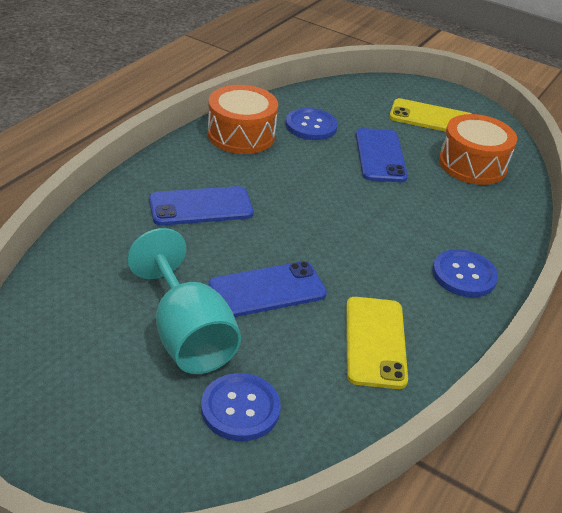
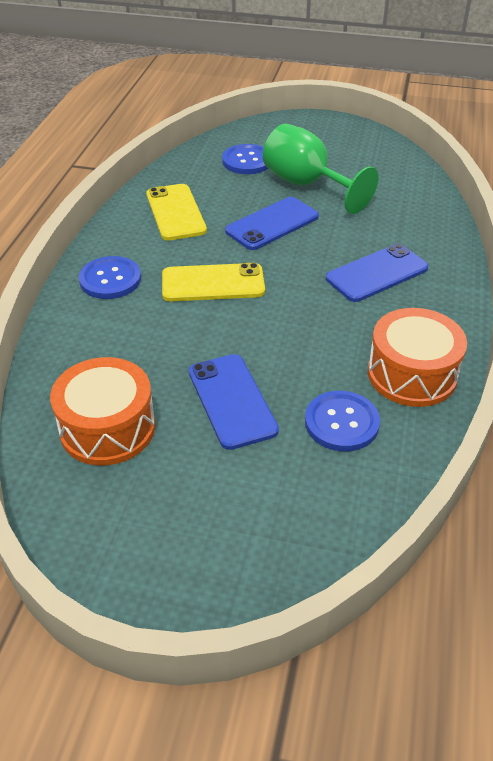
camera: 165 degrees right, 5 degrees up
turquoise goblet [127,228,241,374] -> green goblet [263,124,379,214]
yellow phone [389,98,471,132] -> yellow phone moved to [162,263,265,301]

